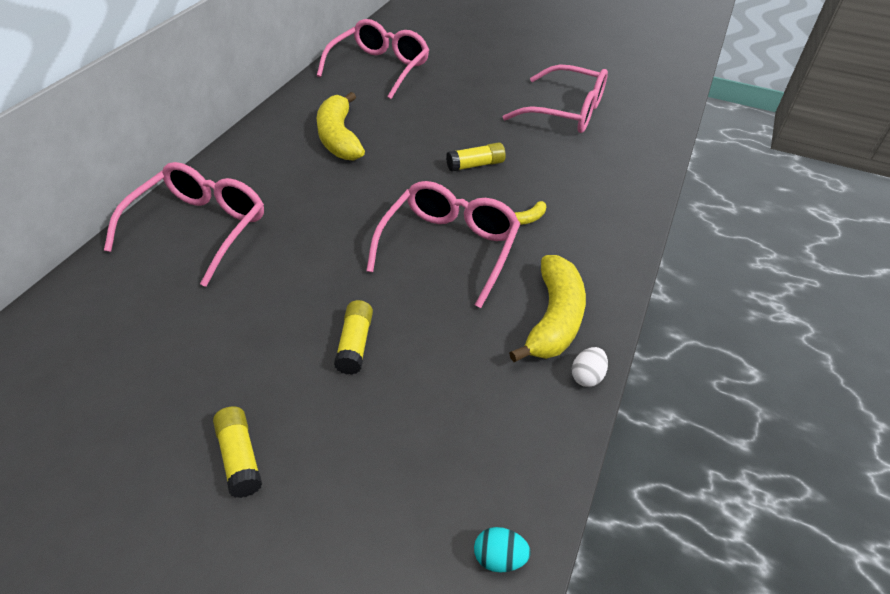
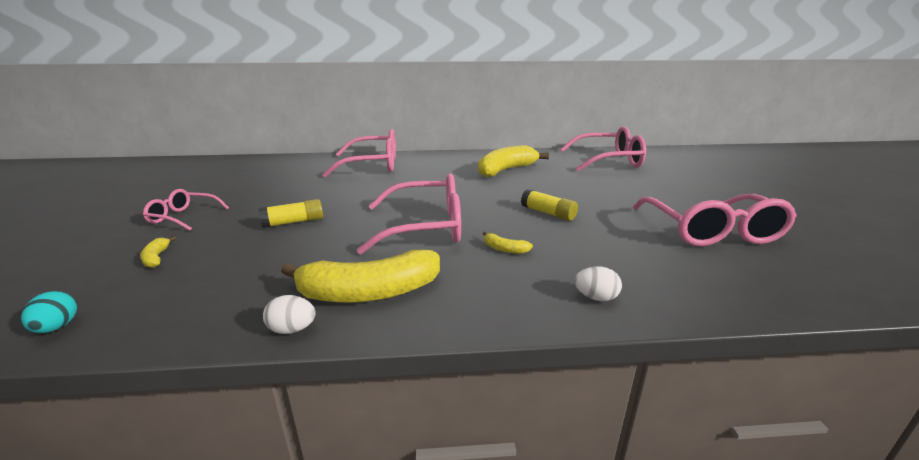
camera: 65 degrees right, 20 degrees down
yellow glue stick [213,406,262,498] -> pink glasses [143,189,229,231]
none -> yellow banana [140,236,176,268]
none -> white egg [574,266,622,301]

